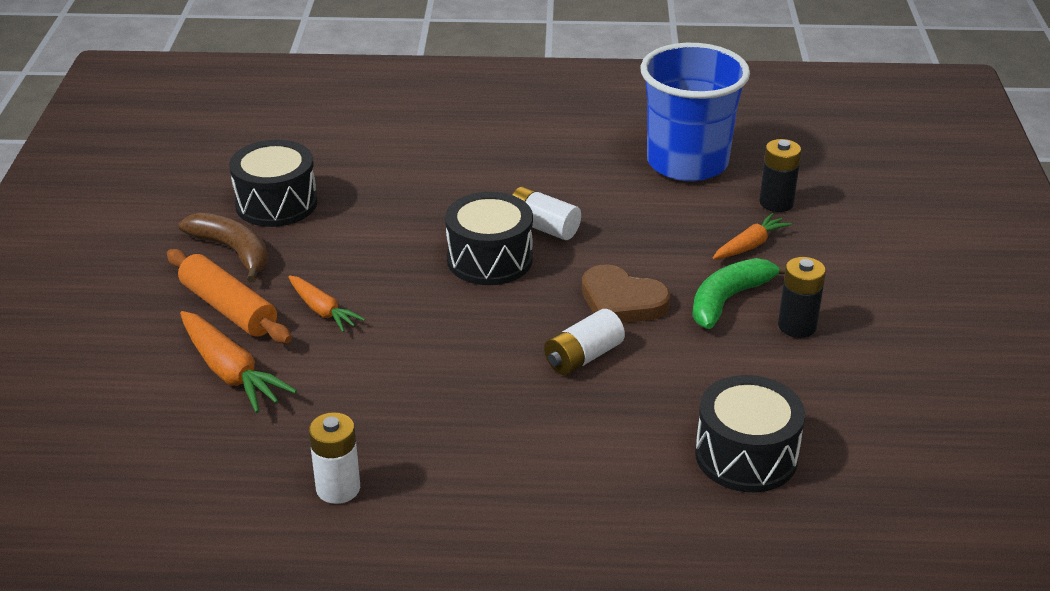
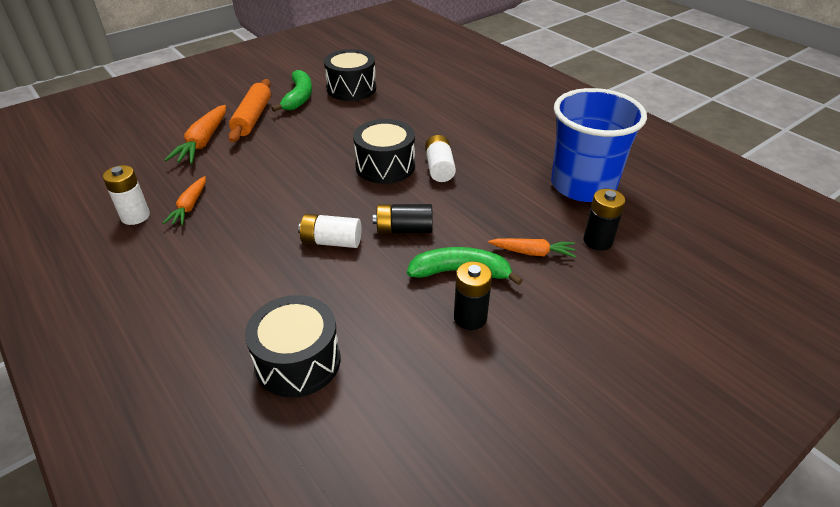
camera: 50 degrees right, 5 degrees up
brown banana [179,213,268,283] -> green banana [272,70,312,112]
orange carrot [288,275,365,332] -> orange carrot moved to [163,176,206,225]
brown heart [582,264,670,323] -> black battery [373,204,433,234]

